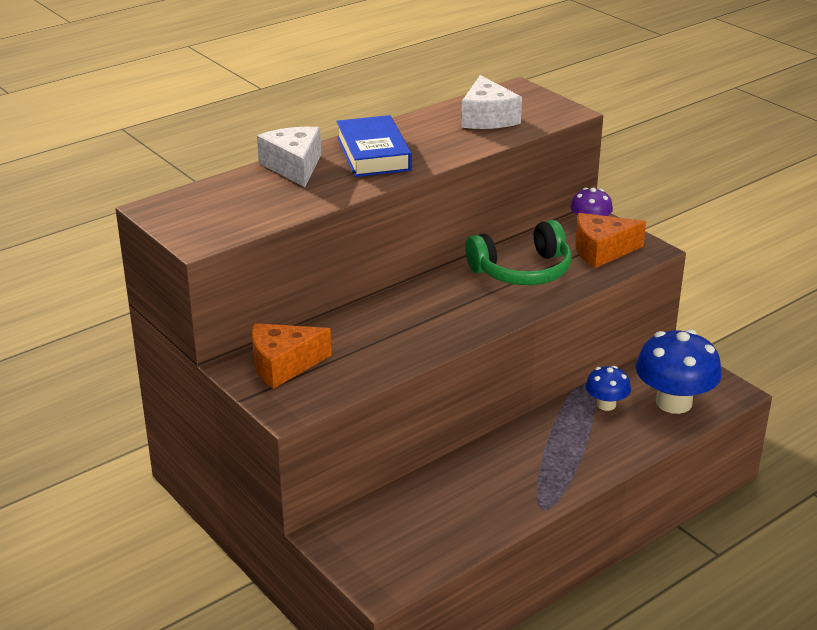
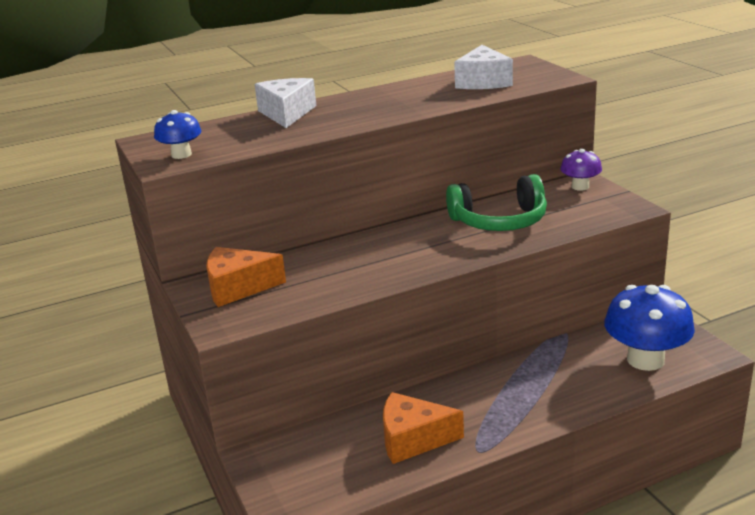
camera: 15 degrees right, 5 degrees down
blue book [336,115,412,177] -> none
orange cheese [575,213,646,268] -> orange cheese moved to [383,392,464,464]
blue mushroom [585,366,631,411] -> blue mushroom moved to [154,110,202,159]

